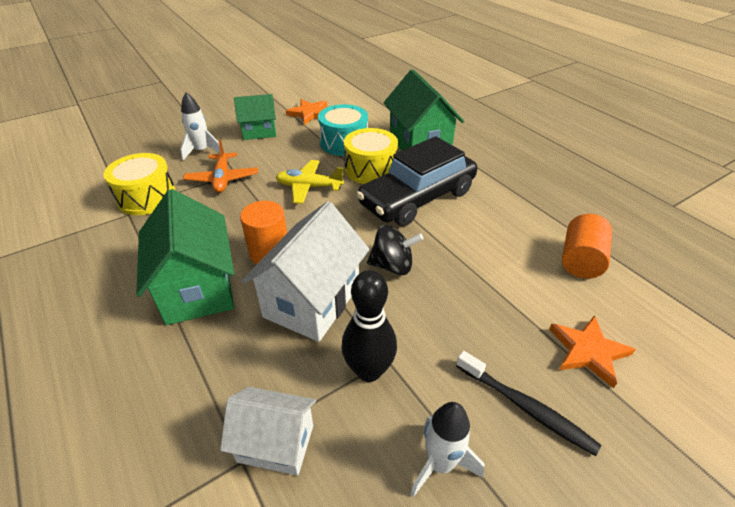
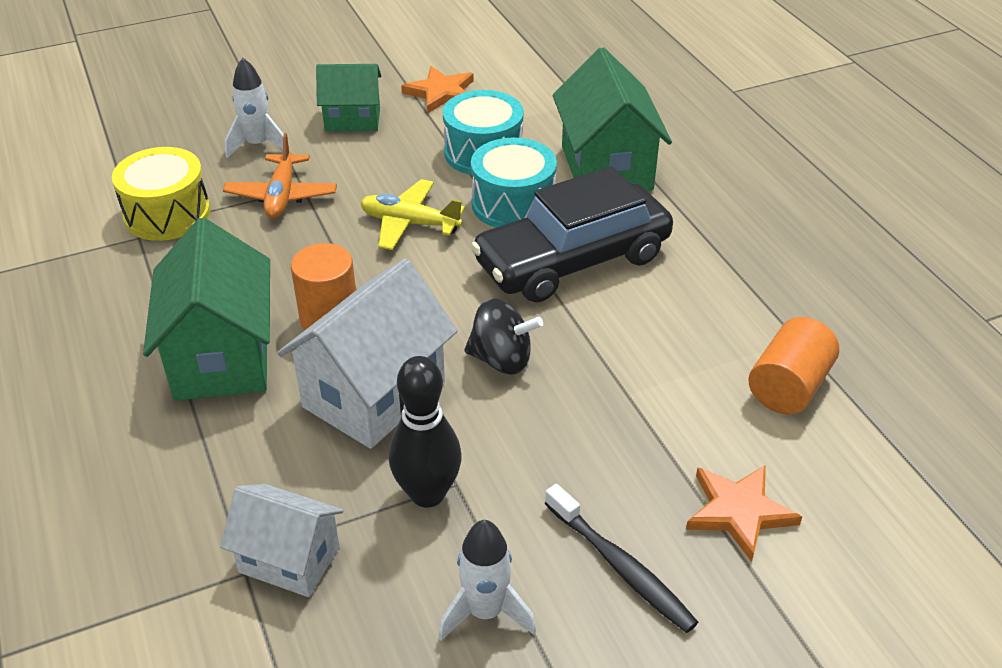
camera: 10 degrees right, 0 degrees up
yellow drum [344,128,398,184] -> turquoise drum [471,138,557,228]

